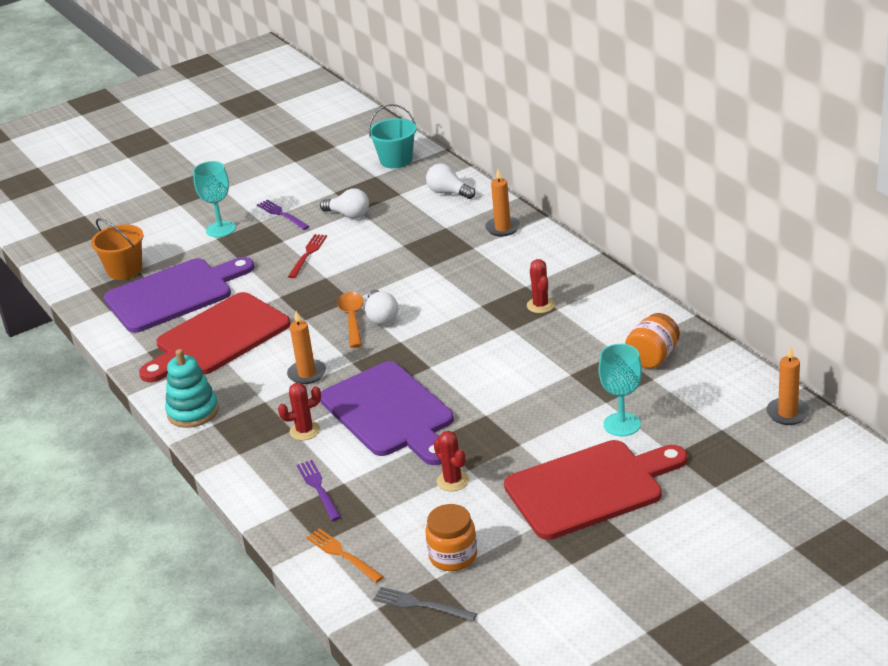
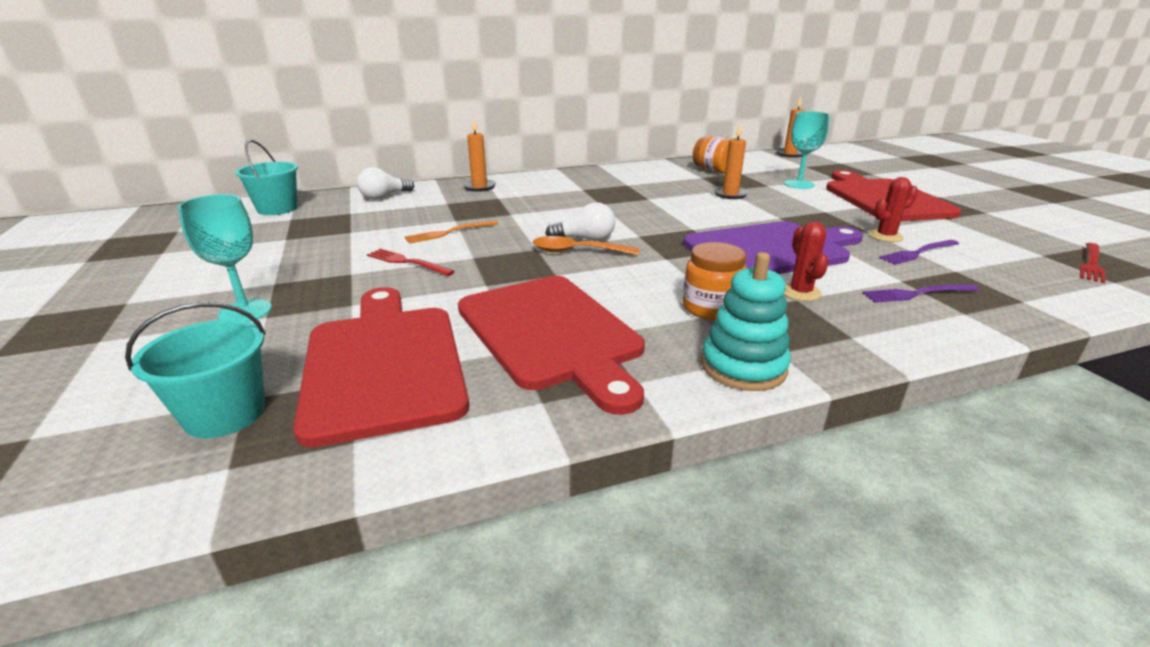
camera: 80 degrees left, 5 degrees down
orange bucket [91,218,143,280] -> turquoise bucket [125,302,266,438]
purple cutting board [104,257,254,333] -> red cutting board [293,287,469,448]
purple fork [257,199,310,230] -> purple fork moved to [879,240,959,265]
orange candle [287,311,326,384] -> orange candle moved to [713,125,749,199]
orange fork [306,528,384,583] -> orange fork moved to [405,220,498,243]
white light bulb [320,188,369,219] -> none
grey fork [373,587,477,622] -> red fork [1080,243,1105,283]
orange jar [426,504,477,571] -> orange jar moved to [683,242,747,320]
red cactus [527,259,555,313] -> none

